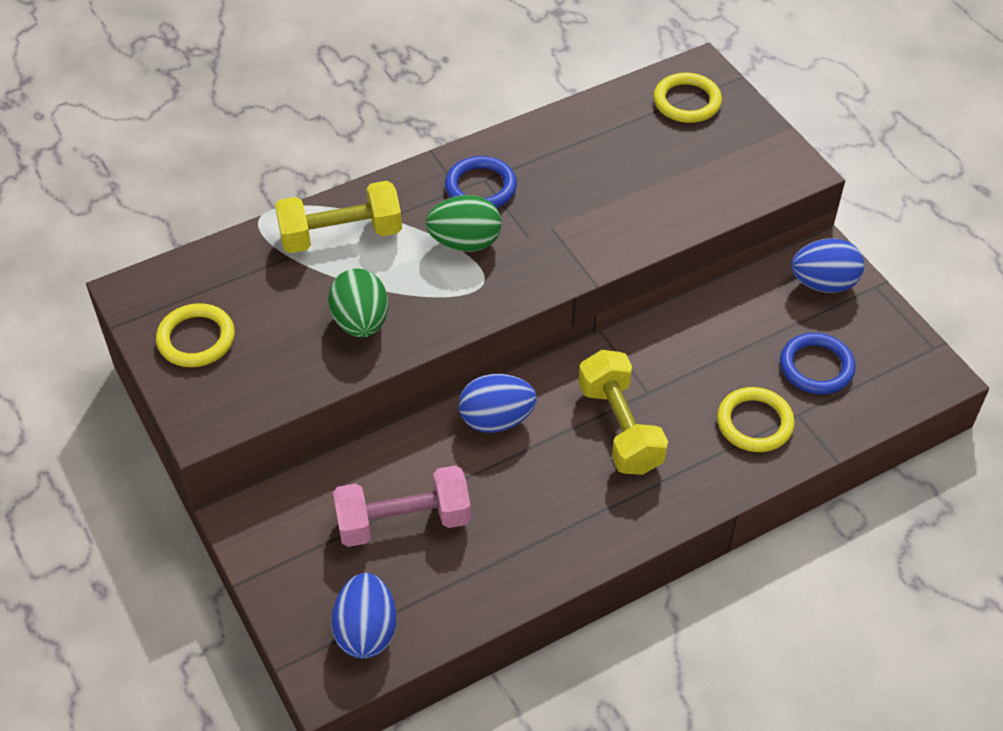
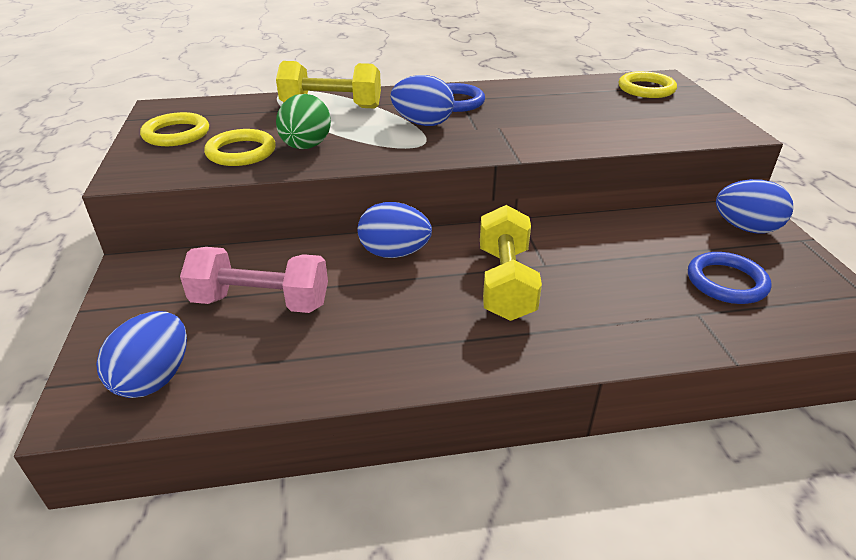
camera: 20 degrees right, 15 degrees down
green egg [426,195,501,252] -> blue egg [391,75,454,126]
yellow ring [717,387,795,452] -> yellow ring moved to [204,129,276,166]

